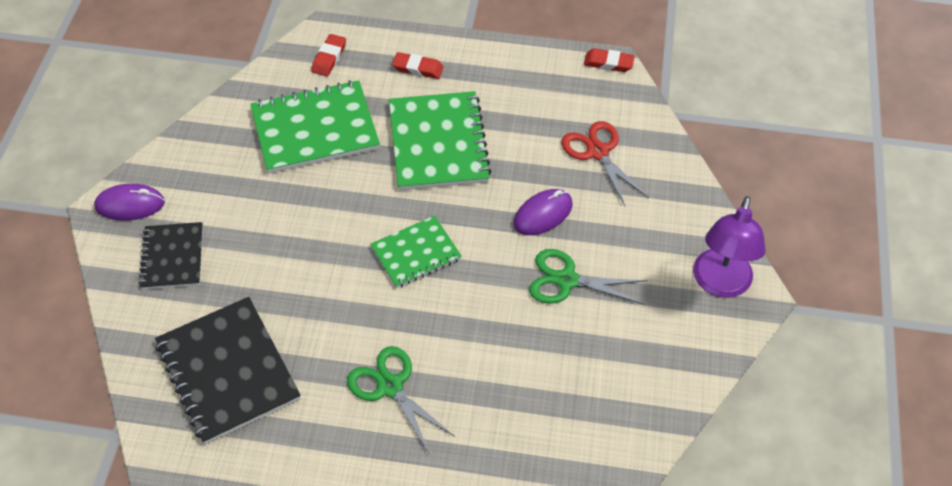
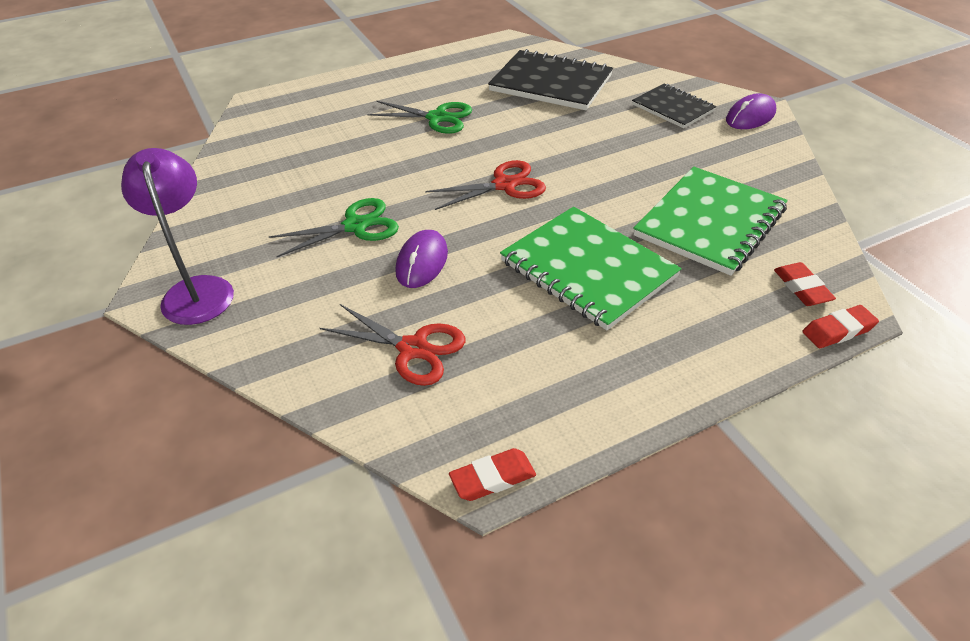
camera: 145 degrees right, 10 degrees down
green notebook [370,216,462,288] -> red scissors [425,160,546,210]
red eraser [392,52,443,79] -> red eraser moved to [802,305,879,348]

